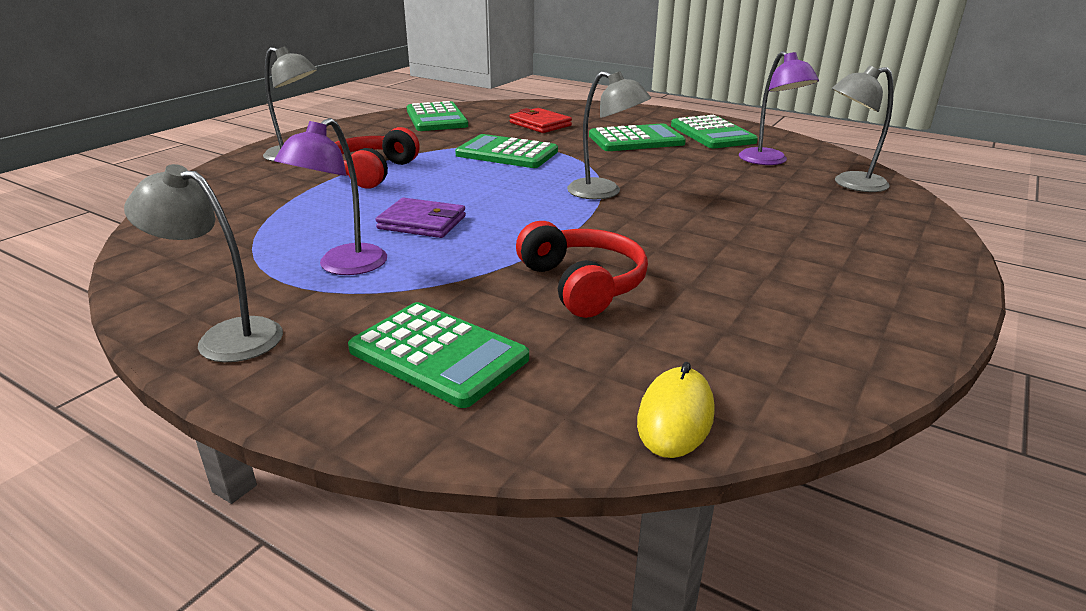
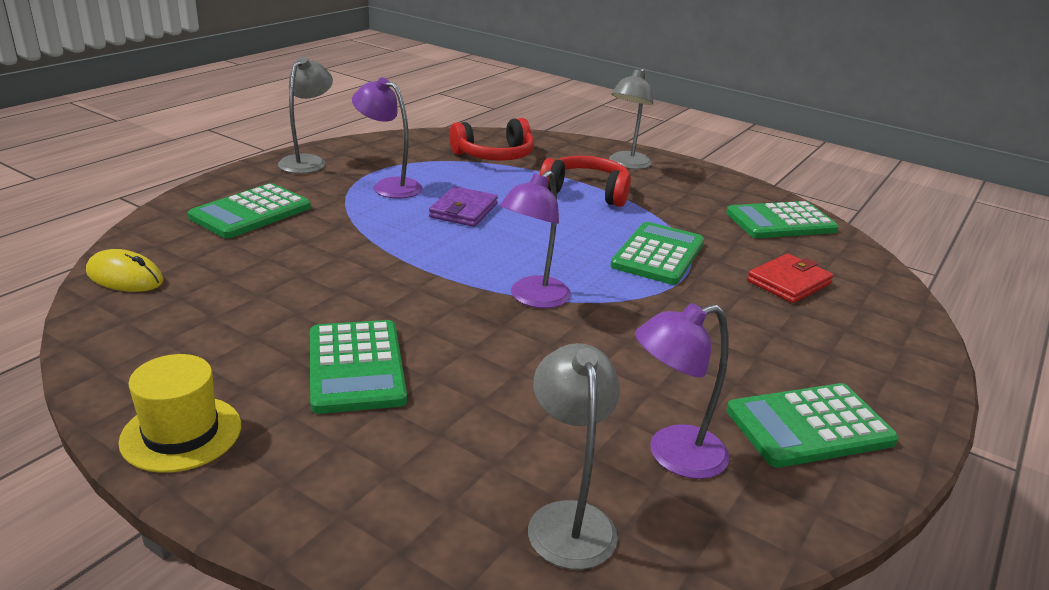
camera: 90 degrees right, 0 degrees up
red headphones [516,221,648,318] -> red headphones moved to [449,118,534,161]
grey lamp [567,71,651,199] -> purple lamp [500,170,571,308]
green calculator [589,124,686,151] -> green calculator moved to [310,320,407,414]
none -> yellow hat [118,354,241,473]

